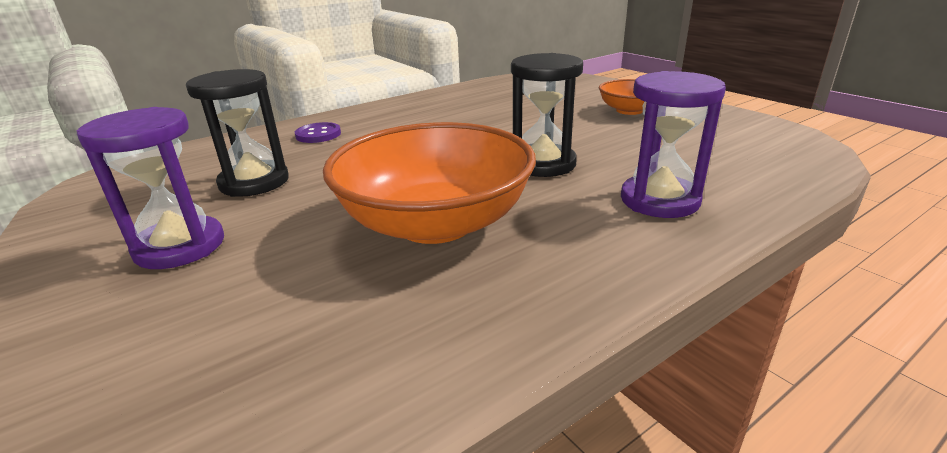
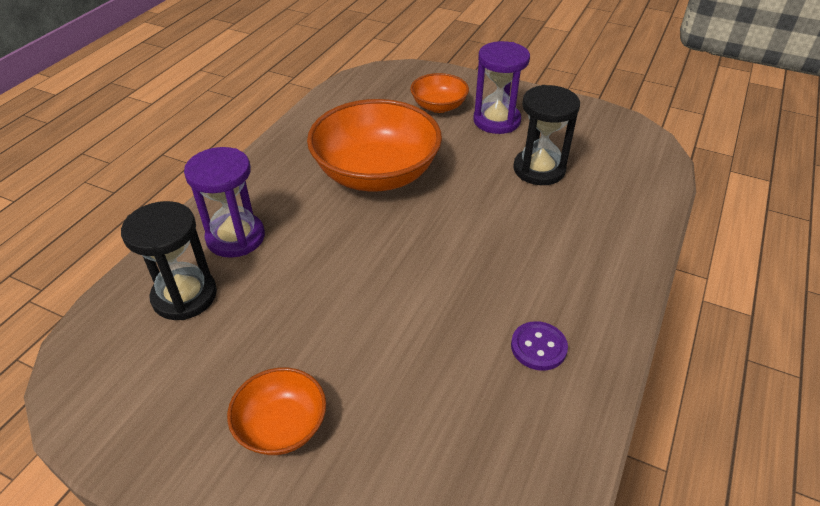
camera: 150 degrees right, 15 degrees up
purple button [295,122,341,143] -> purple button moved to [511,321,568,371]
black hourglass [511,53,583,177] -> black hourglass moved to [121,201,217,320]
none -> orange bowl [410,73,469,113]

